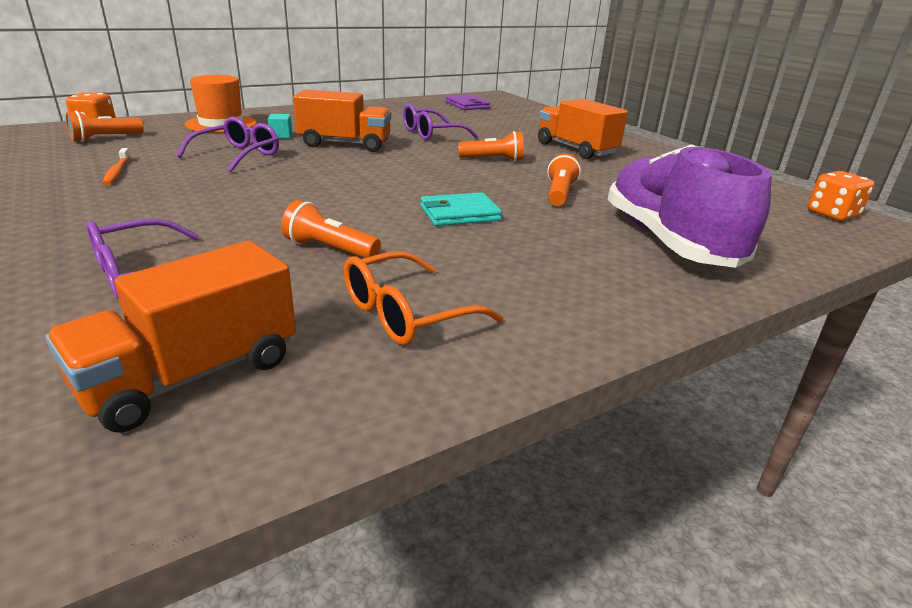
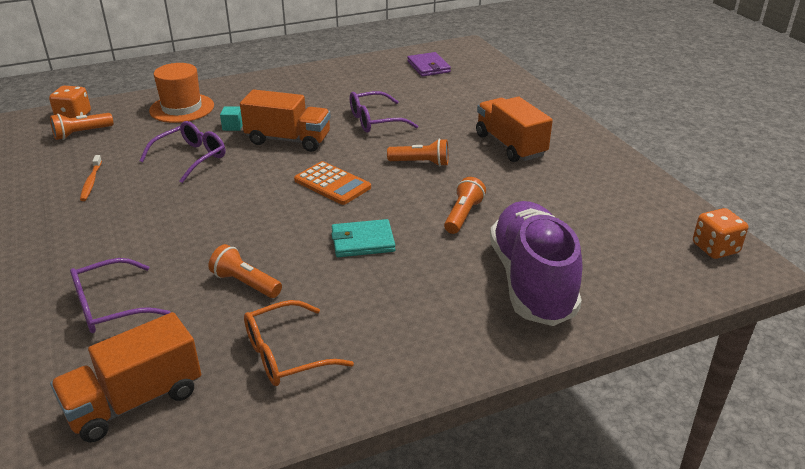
camera: 10 degrees right, 5 degrees up
none -> orange calculator [294,161,371,205]

